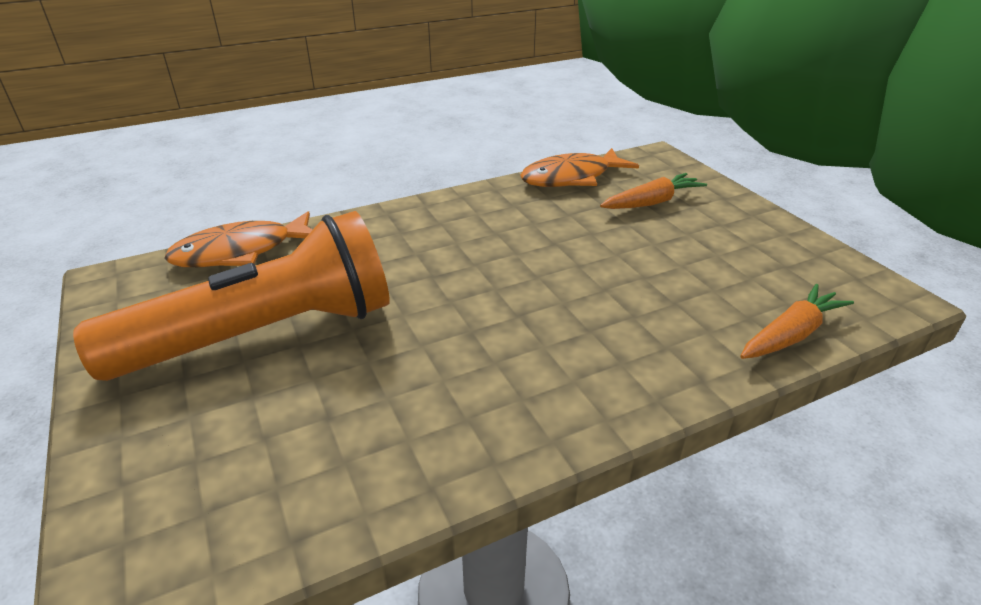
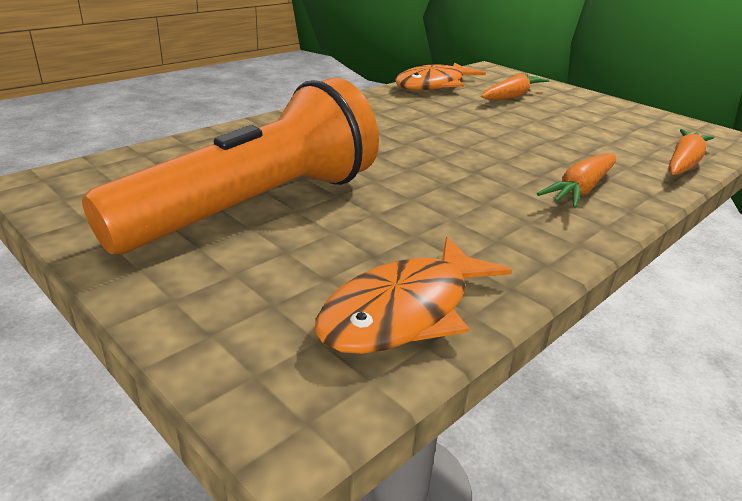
camera: 20 degrees left, 5 degrees down
orange fish [164,211,313,267] -> orange fish moved to [315,237,512,354]
none -> orange carrot [537,153,616,208]

